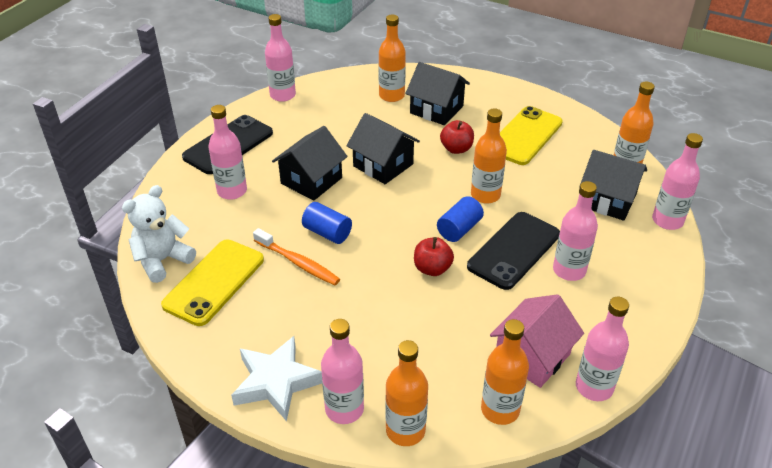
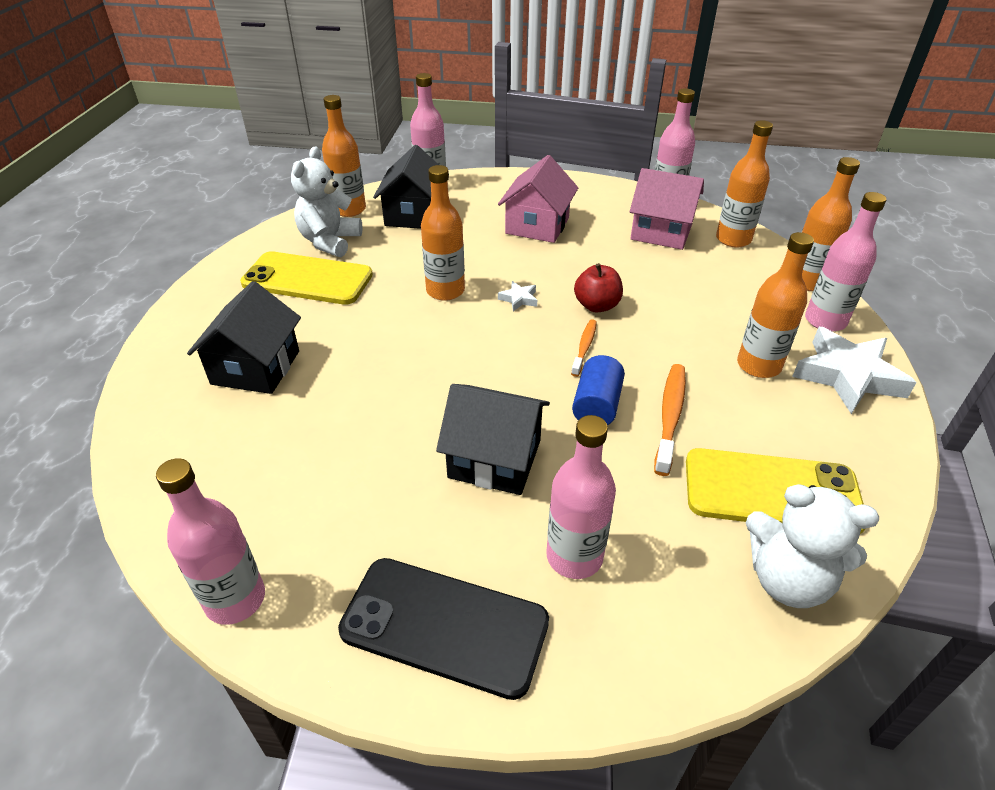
camera: 110 degrees left, 0 degrees up
black house [346,113,420,184] -> none
orange bottle [379,15,406,102] -> orange bottle moved to [737,232,814,378]
blue cylinder [437,196,484,242] -> white star [498,281,537,311]
red apple [440,120,474,154] -> none
black phone [467,212,560,290] -> none
pink bottle [553,181,598,281] -> pink house [498,155,578,243]
none -> white teddy bear [291,146,363,257]
none -> orange toothbrush [571,319,597,377]

